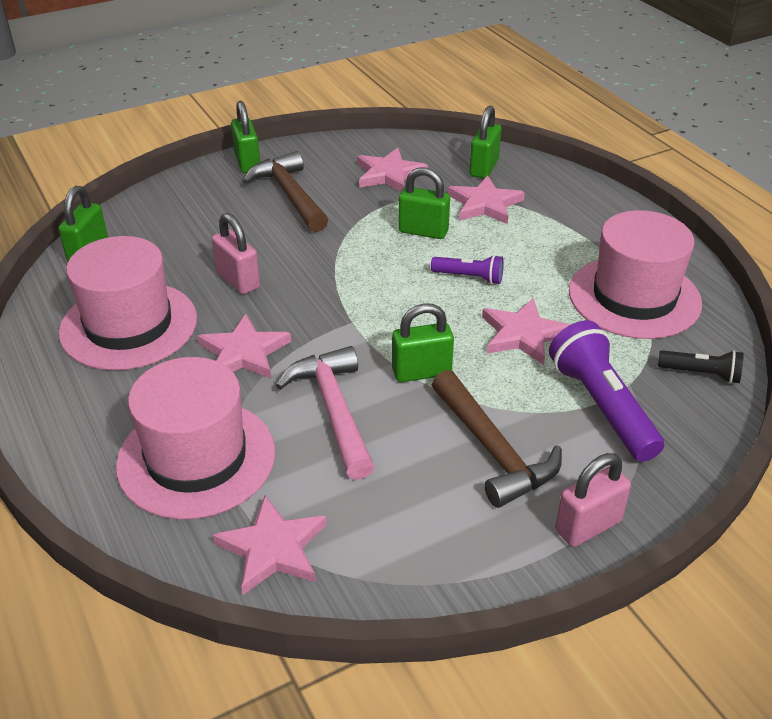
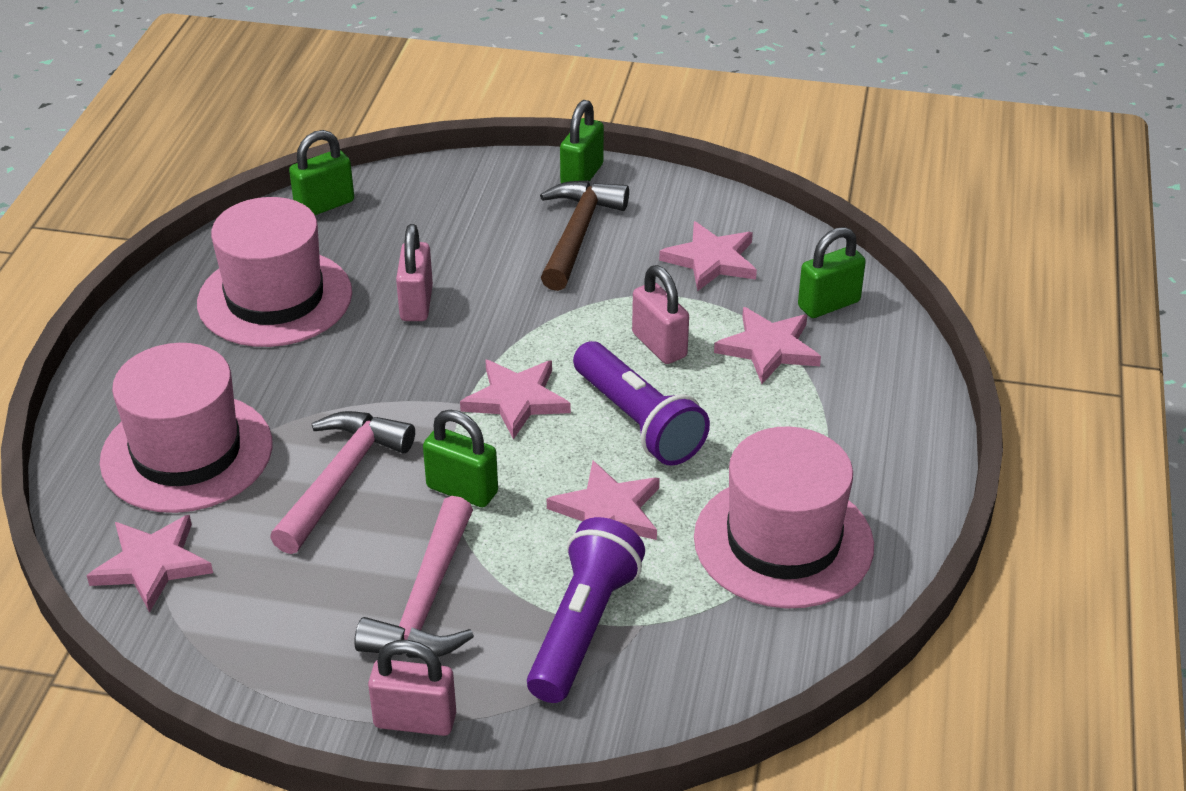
camera: 40 degrees right, 0 degrees up
pink star [197,314,291,379] -> pink star moved to [460,360,571,439]
green padlock [398,167,450,239] -> pink padlock [632,265,689,364]
purple flashlight [431,255,504,284] -> purple flashlight [573,341,710,466], size x1.85
brown hammer [432,370,562,508] -> pink hammer [354,496,474,658]
black flashlight [658,350,743,383] -> none

